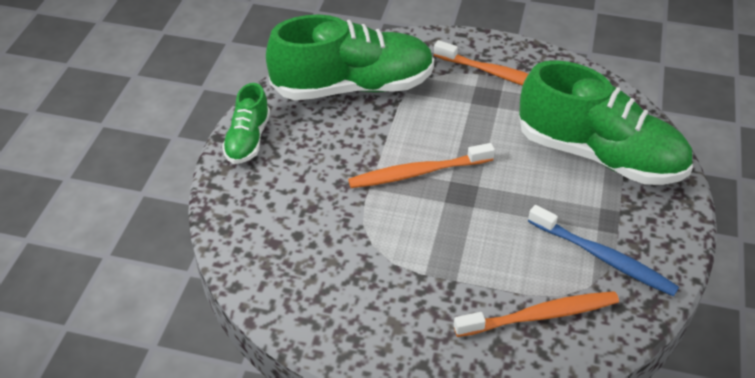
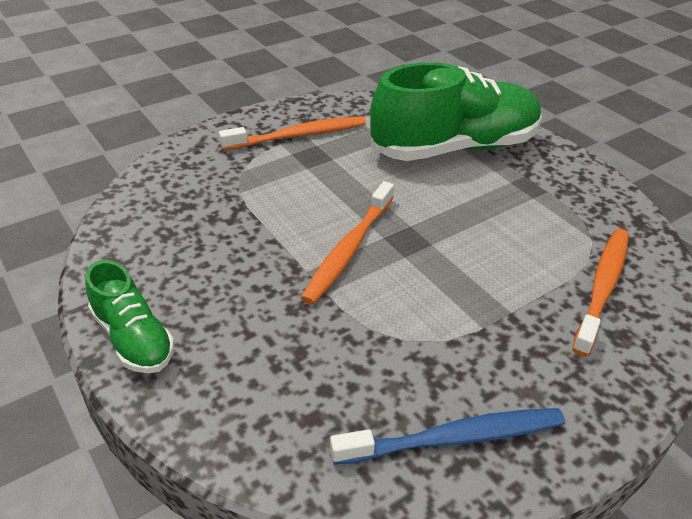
camera: 50 degrees left, 5 degrees down
green shoe [266,15,434,100] -> none
blue toothbrush [528,205,679,297] -> blue toothbrush moved to [330,408,565,465]

